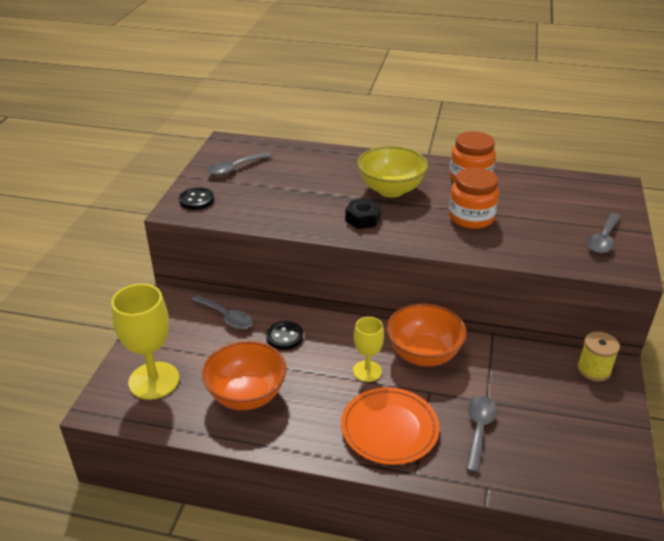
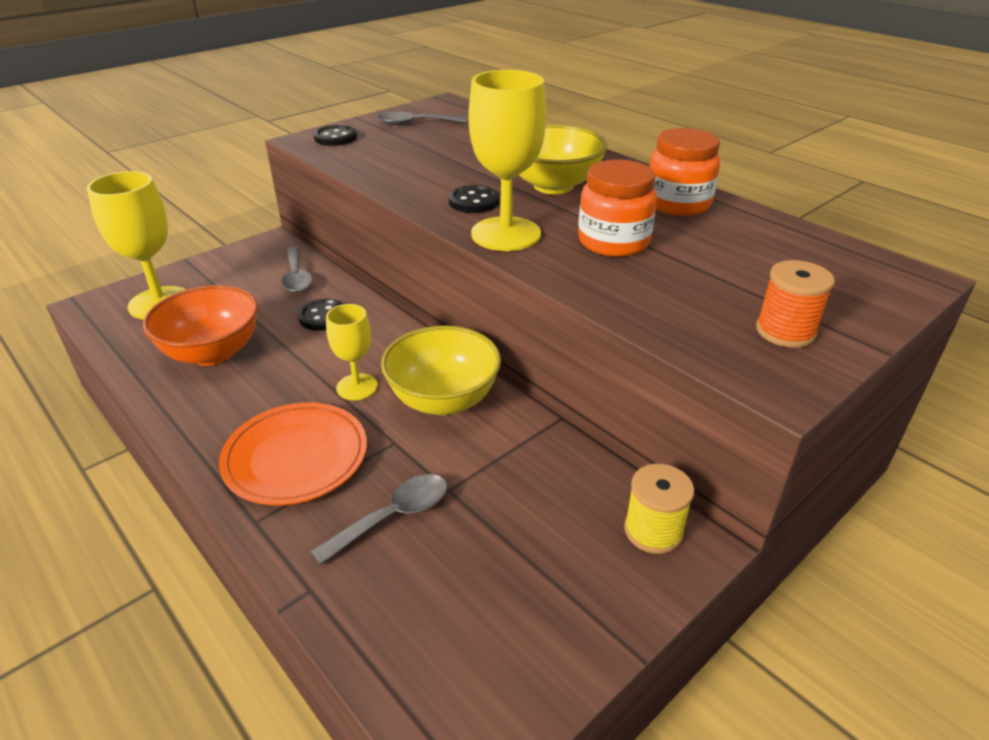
camera: 35 degrees right, 0 degrees up
black nut [345,198,381,229] -> black button [449,185,500,213]
orange bowl [387,303,467,367] -> yellow bowl [381,326,501,415]
grey spoon [587,213,621,253] -> orange spool [756,260,835,348]
none -> yellow goblet [468,70,546,251]

